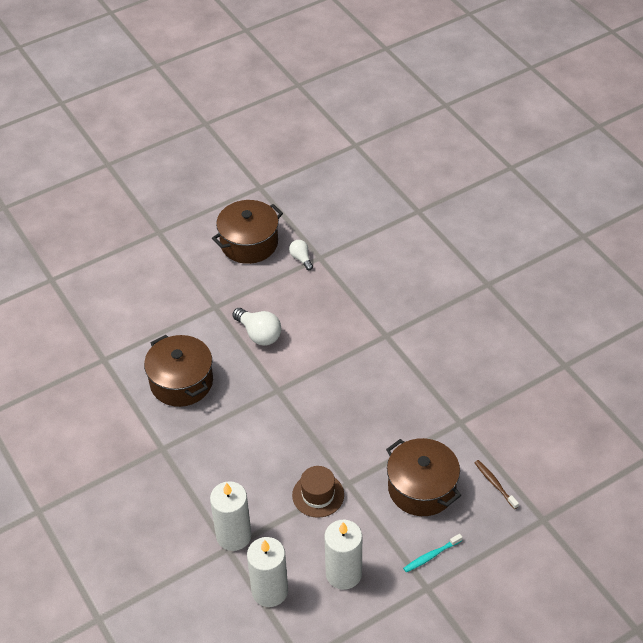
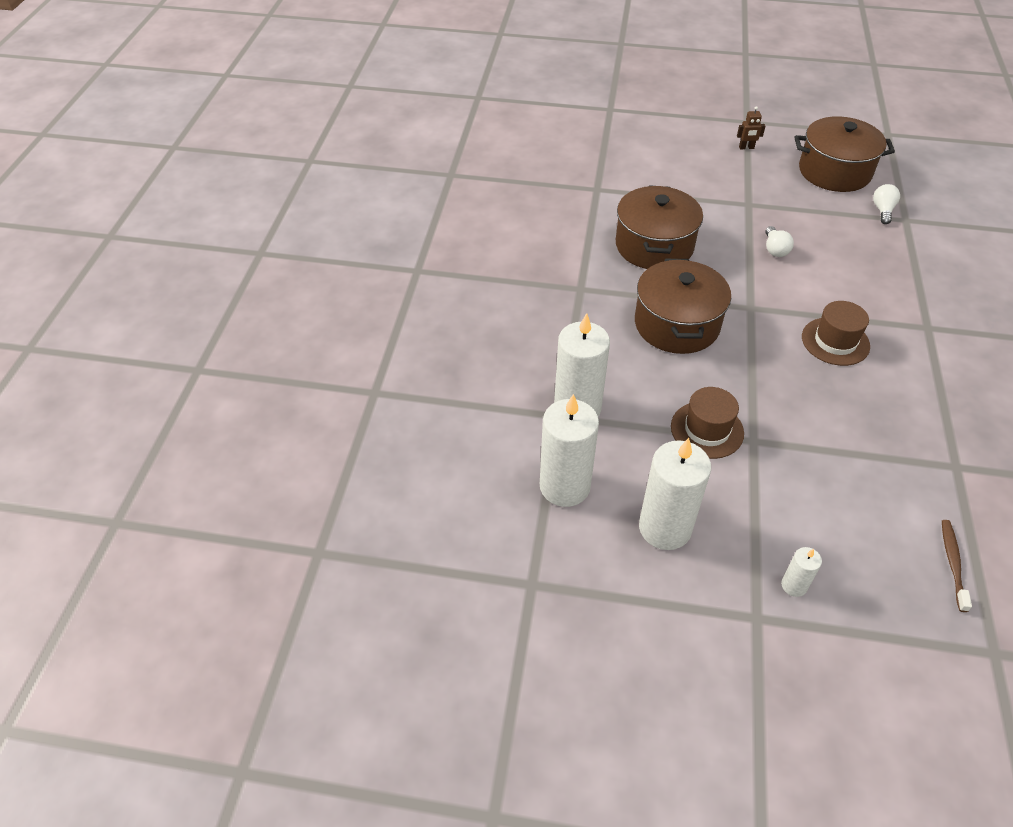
camera: 40 degrees right, 0 degrees up
white light bulb [232,308,281,346] -> white light bulb [765,226,794,257], size x0.60
brown pot [386,438,461,516] -> brown pot moved to [635,259,731,354]
turquoise toothbrush [403,534,463,572] -> white candle [781,547,822,597]
none -> brown robot [737,106,766,149]
none -> brown hat [802,301,870,366]

